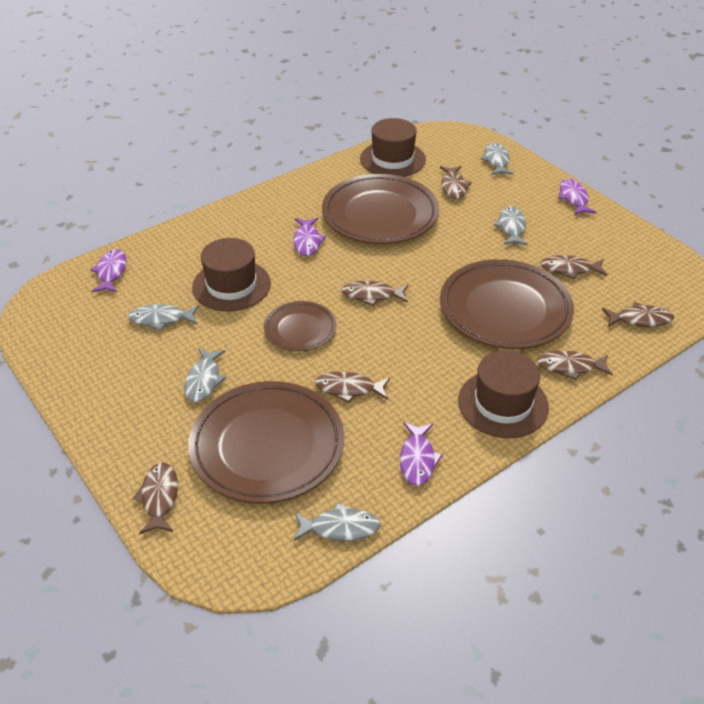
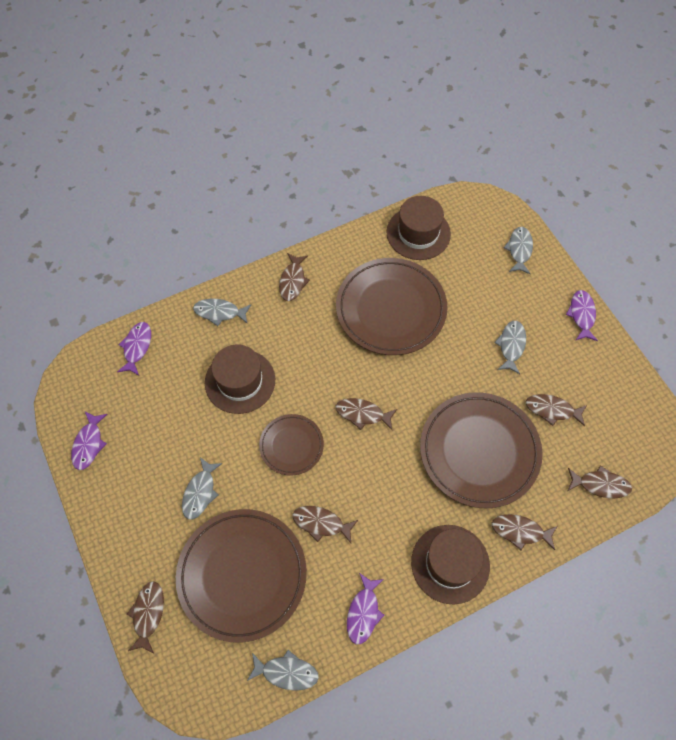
camera: 10 degrees right, 20 degrees up
grey fish [128,304,199,331] -> grey fish moved to [193,298,251,326]
purple fish [293,218,326,256] -> purple fish moved to [71,411,107,470]
brown fish [440,166,472,199] -> brown fish moved to [279,253,310,301]

